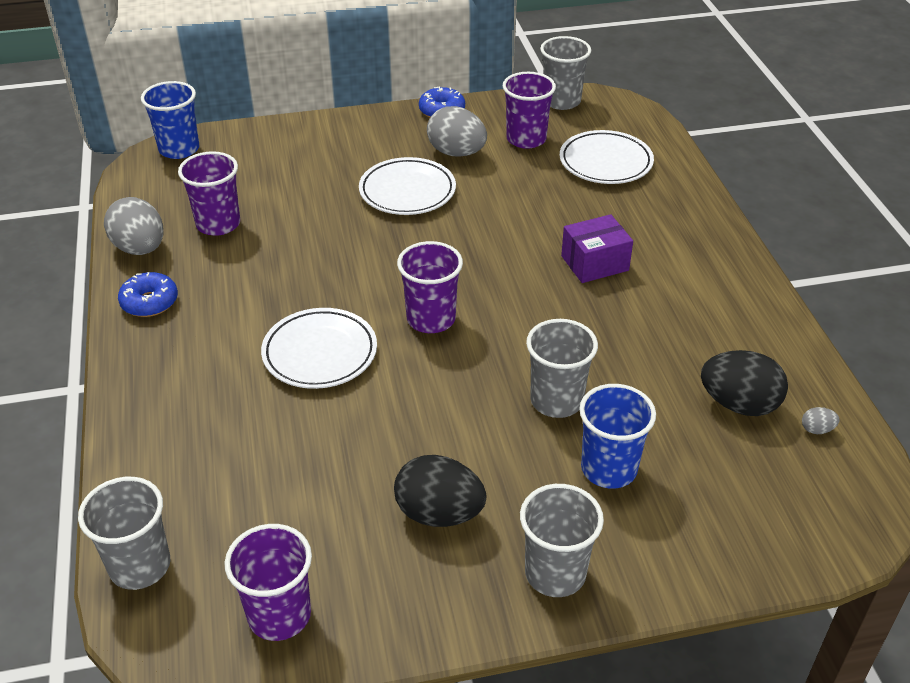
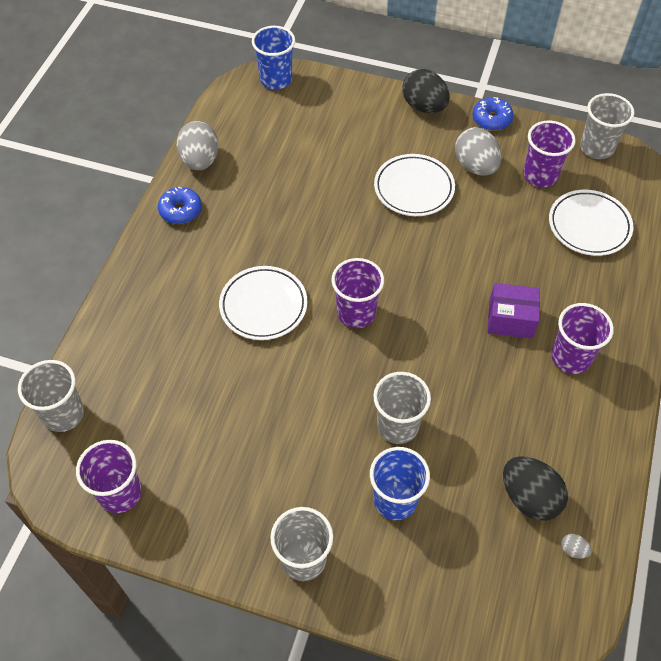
camera: 30 degrees right, 15 degrees up
purple cup [178,151,240,236] -> purple cup moved to [551,303,614,374]
black egg [394,455,486,527] -> black egg moved to [402,69,450,113]

